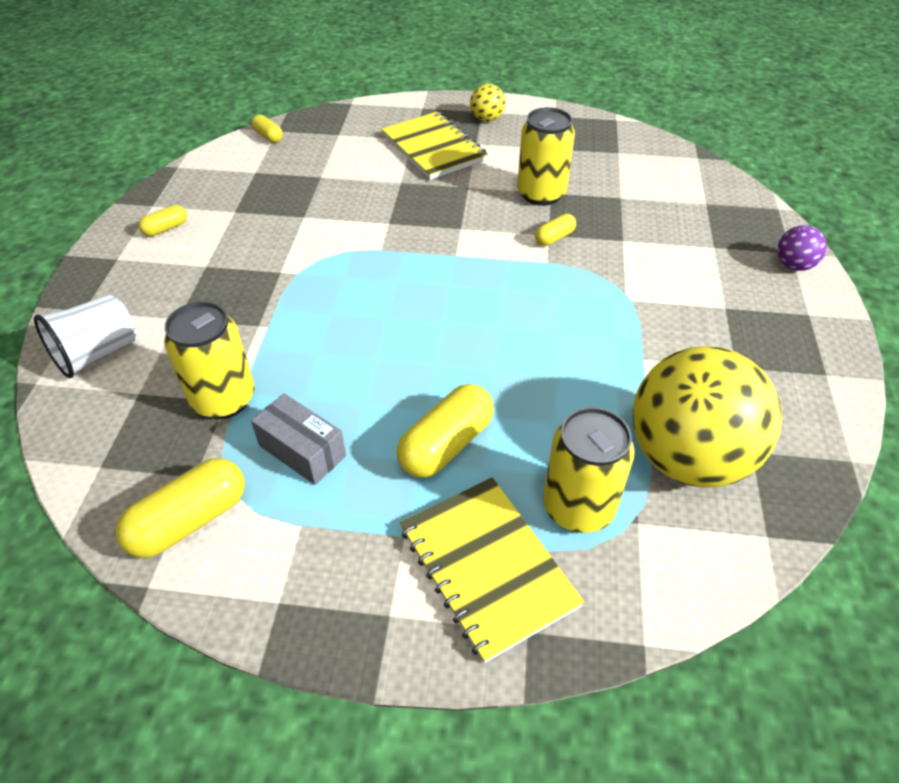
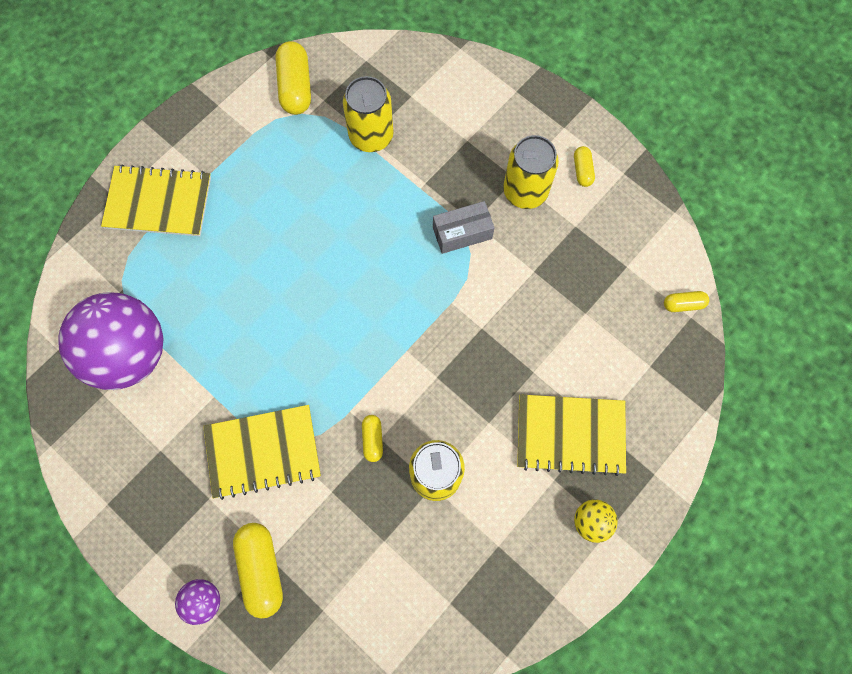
camera: 125 degrees right, 25 degrees up
white cup [34,295,136,378] -> none
grey box [251,393,346,485] -> grey box moved to [433,201,495,254]
yellow capsule [397,384,494,478] -> yellow capsule moved to [233,523,283,619]
yellow can [543,407,635,533] -> yellow can moved to [503,135,559,209]
yellow ball [633,346,782,488] -> purple ball [58,292,164,390]
none -> yellow notebook [203,405,321,500]

